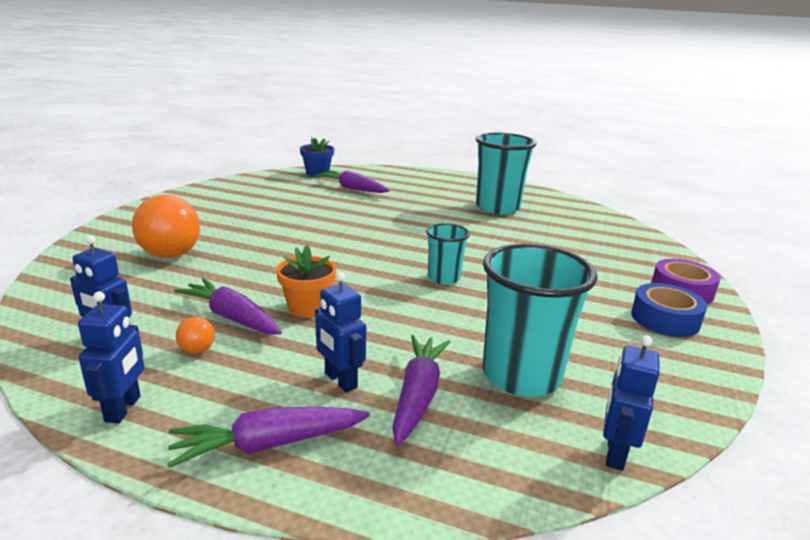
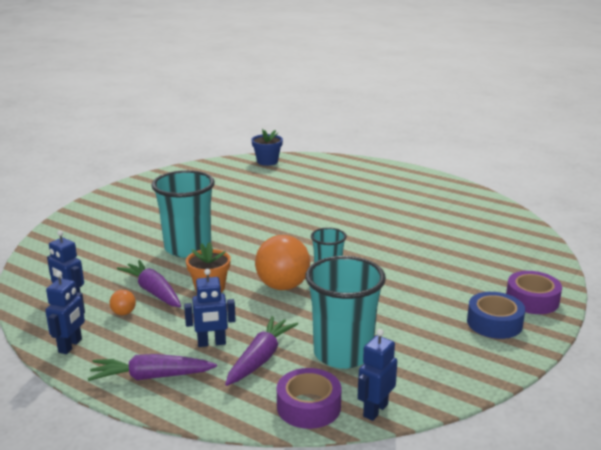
camera: 15 degrees right, 0 degrees up
orange ball [132,195,200,258] -> orange ball moved to [255,235,310,290]
purple carrot [314,170,390,193] -> none
blue robot [315,272,366,392] -> blue robot turned 75 degrees counterclockwise [184,269,236,347]
turquoise cup [476,132,537,214] -> turquoise cup moved to [151,170,215,258]
none -> purple tape [277,368,342,429]

